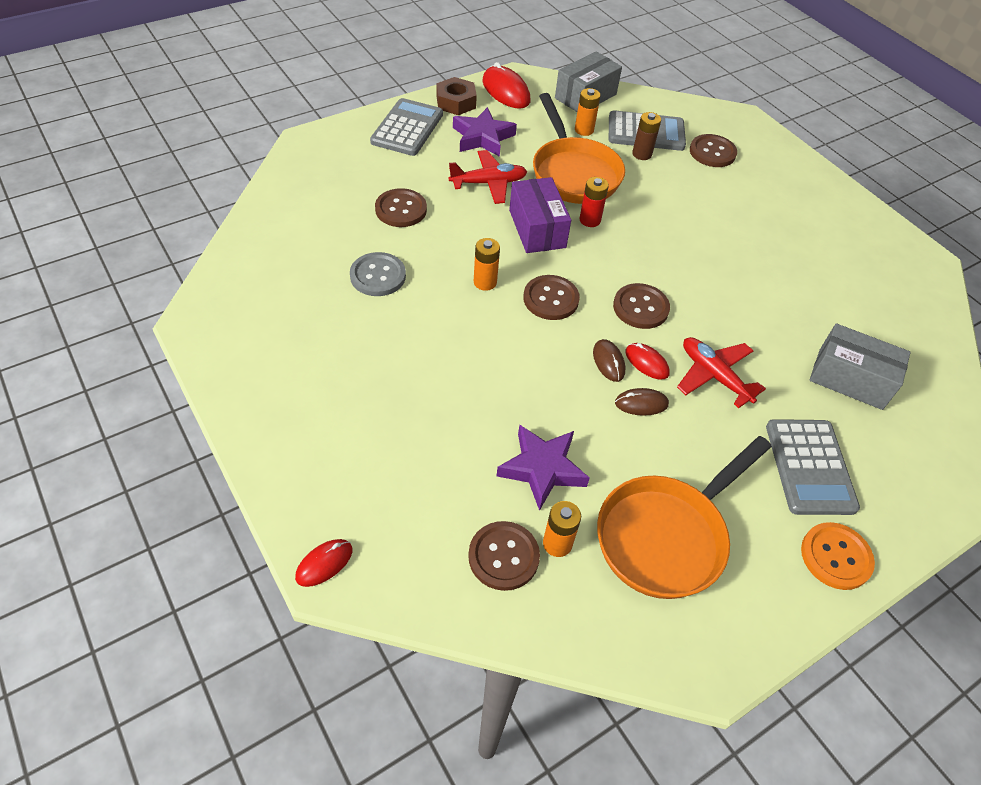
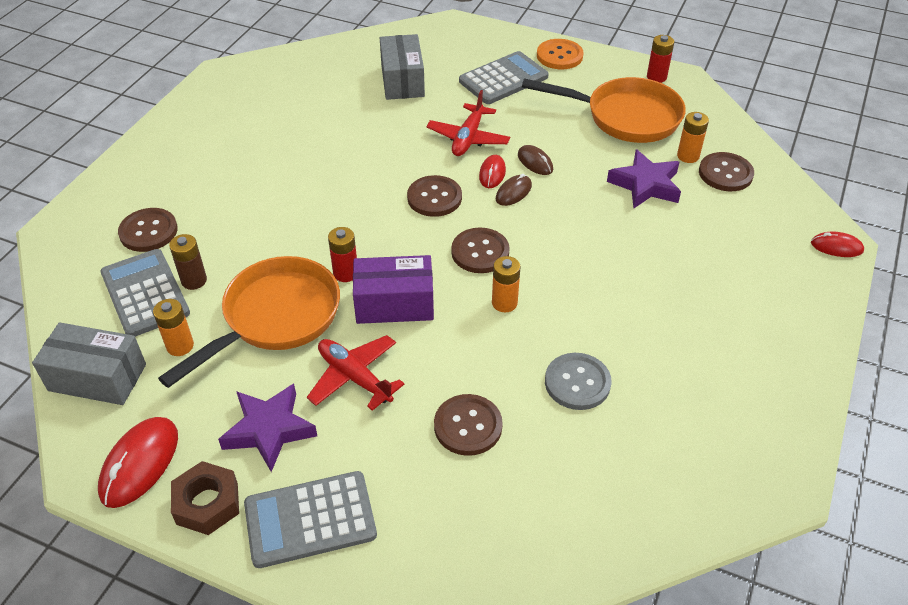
camera: 120 degrees left, 5 degrees down
purple box [509,177,571,253] -> purple box turned 45 degrees clockwise [353,255,434,324]
none -> red battery [647,35,674,83]

